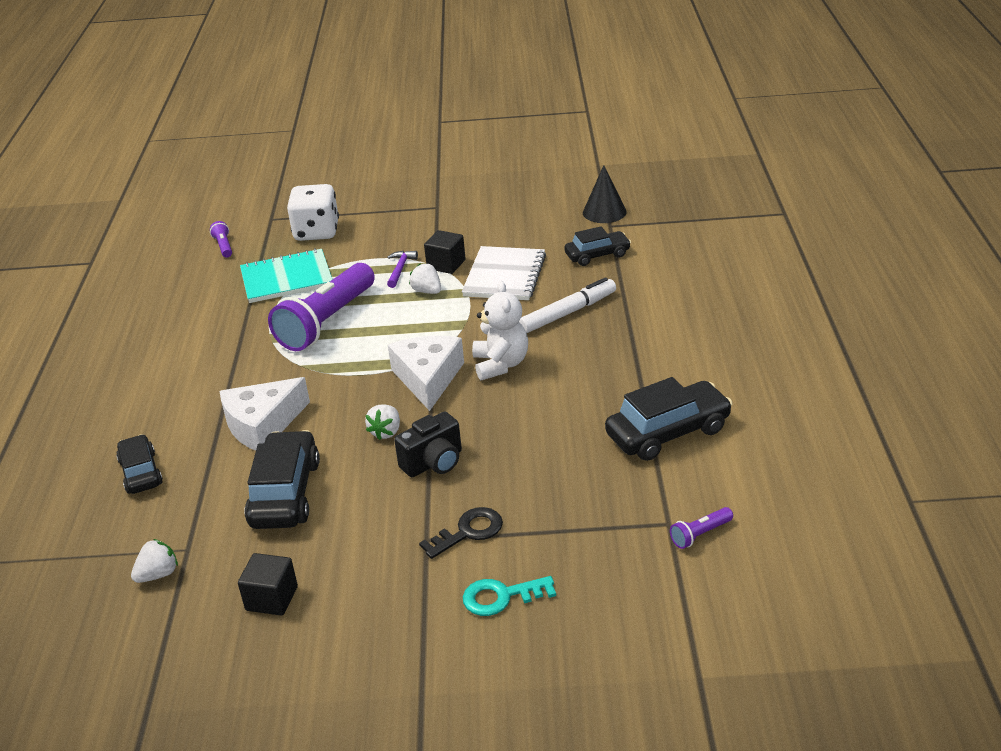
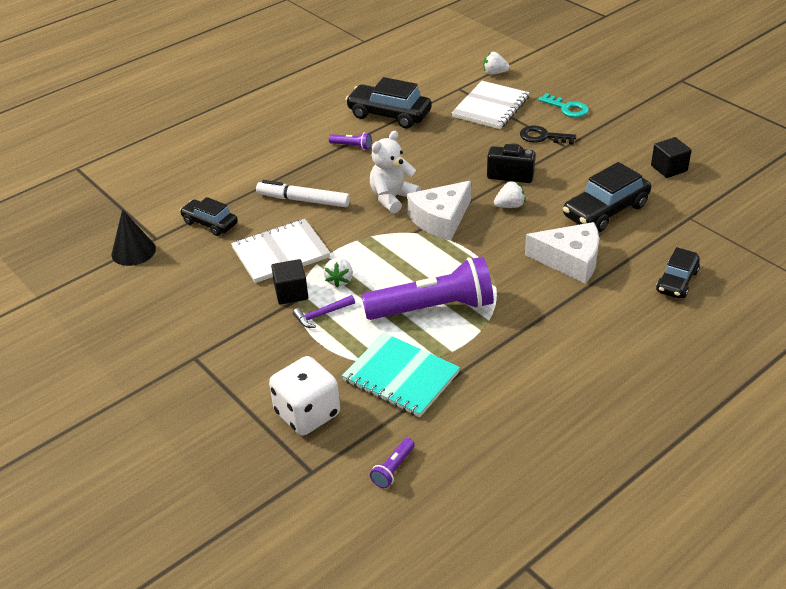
camera: 130 degrees left, 5 degrees up
white strawberry [131,539,178,583] -> white strawberry moved to [483,52,510,75]
purple flashlight [670,507,733,549] -> purple flashlight moved to [329,132,372,150]
none -> white notebook [451,81,530,129]

